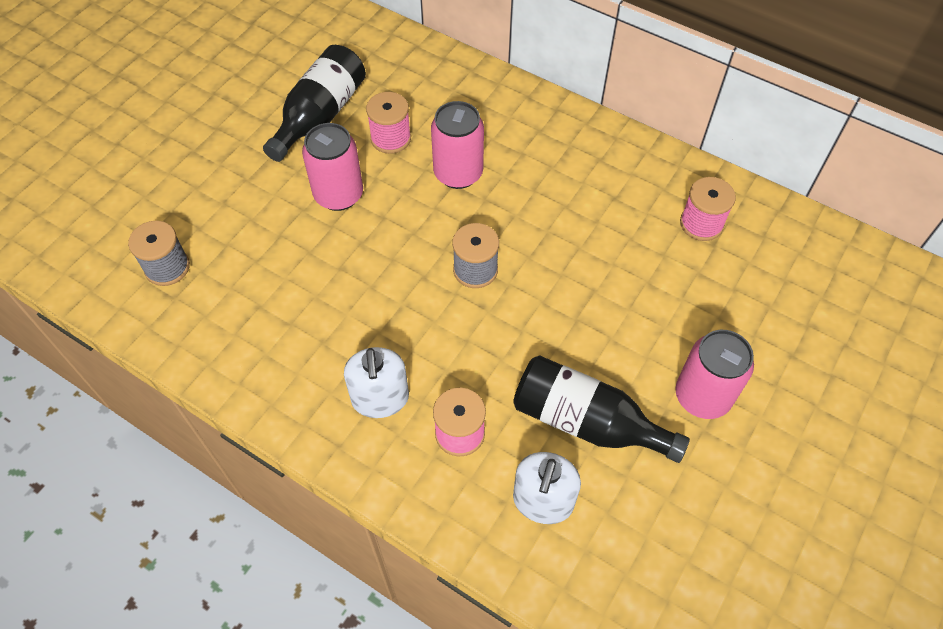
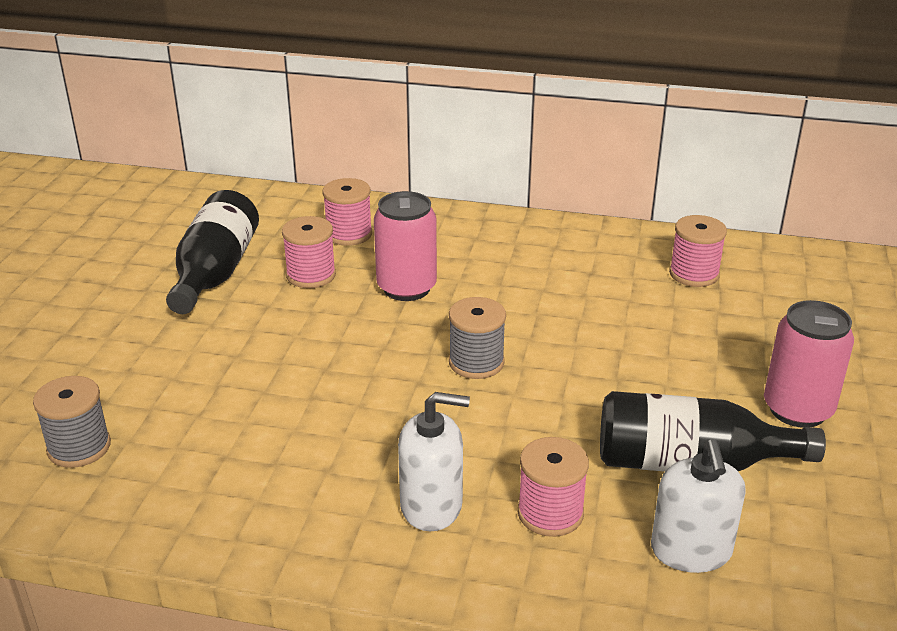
camera: 20 degrees left, 25 degrees down
pink can [302,123,363,211] -> none
white soap dispenser [344,347,409,418] -> white soap dispenser turned 60 degrees counterclockwise [398,392,470,531]
none -> pink spool [323,178,372,246]

